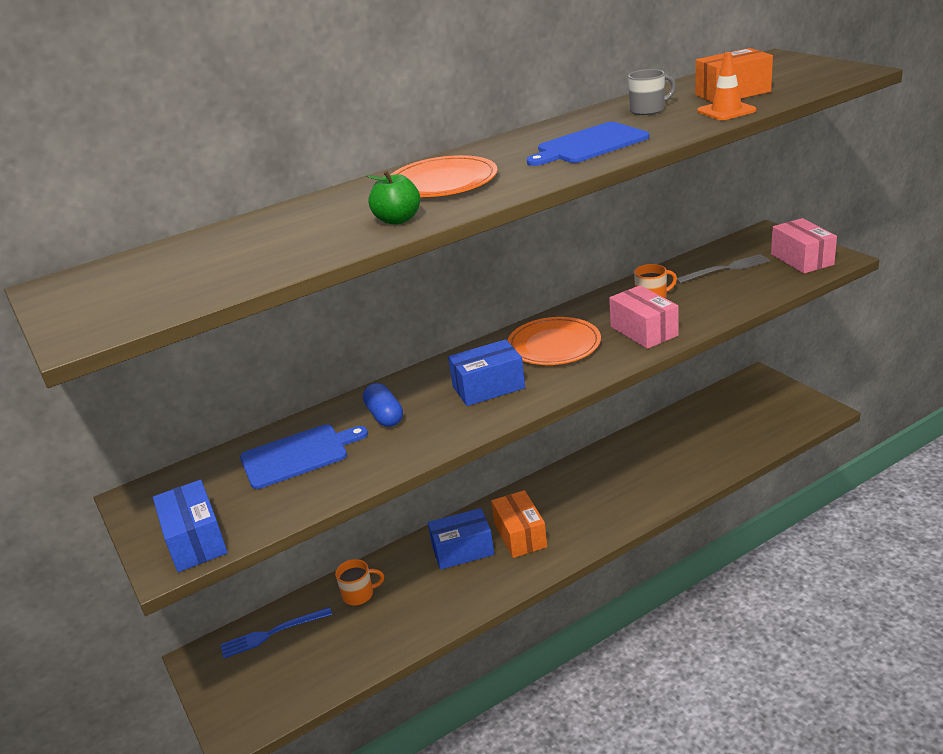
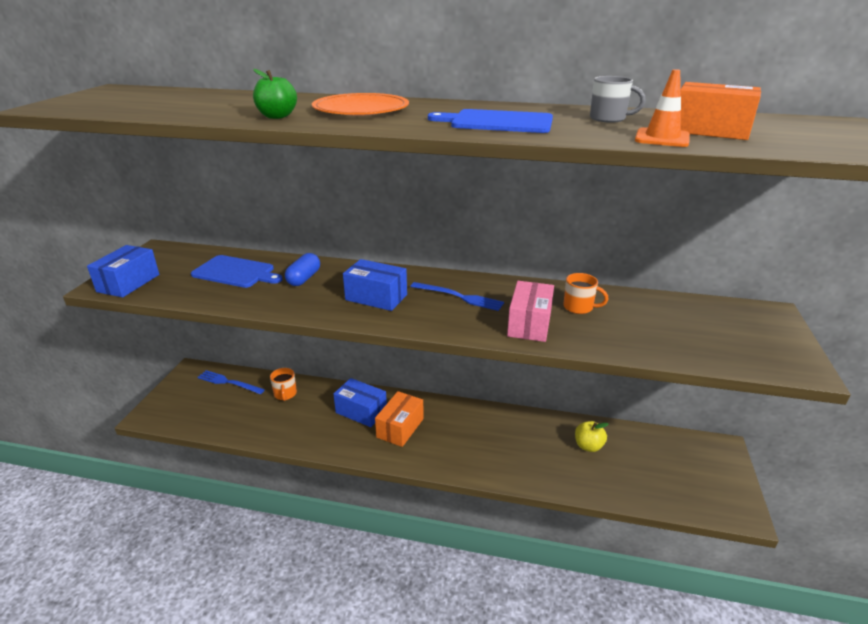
camera: 40 degrees right, 0 degrees up
orange mug [335,559,384,605] -> orange mug turned 45 degrees clockwise [270,368,297,401]
orange plate [507,317,601,365] -> blue fork [410,282,504,311]
grey fork [677,254,770,283] -> none
pink box [771,218,837,274] -> none
none -> yellow apple [575,421,608,452]

